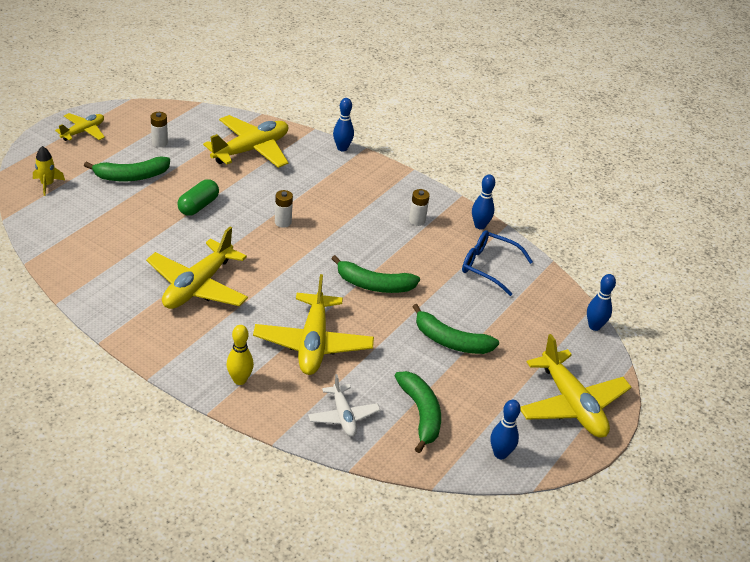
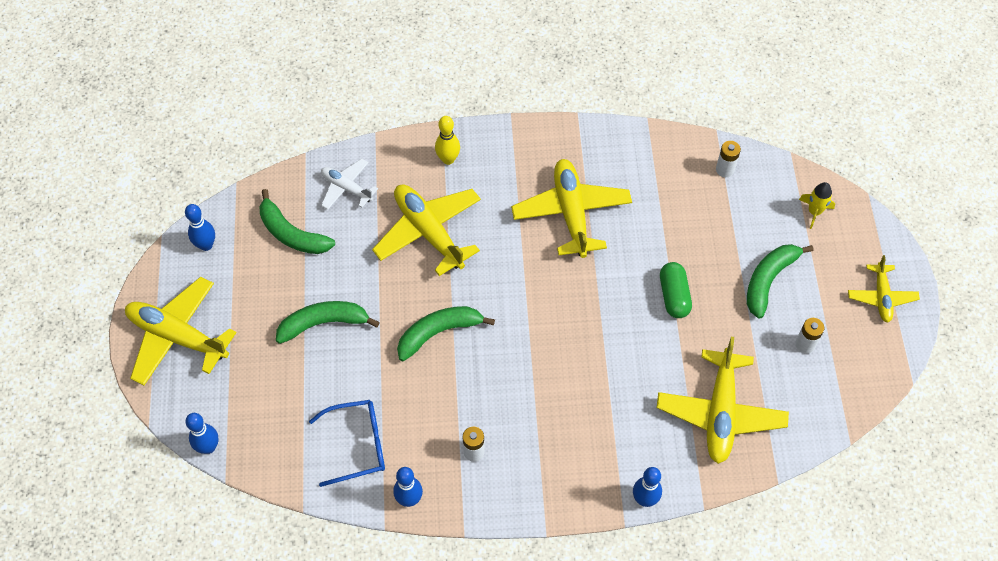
camera: 145 degrees right, 20 degrees up
white battery [275,190,293,228] -> white battery moved to [716,141,741,177]

